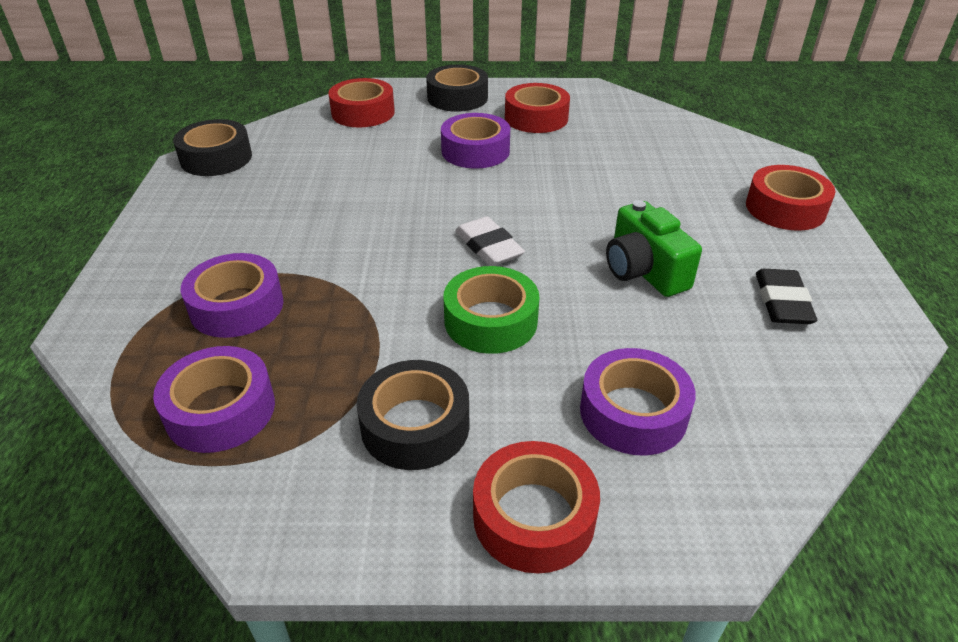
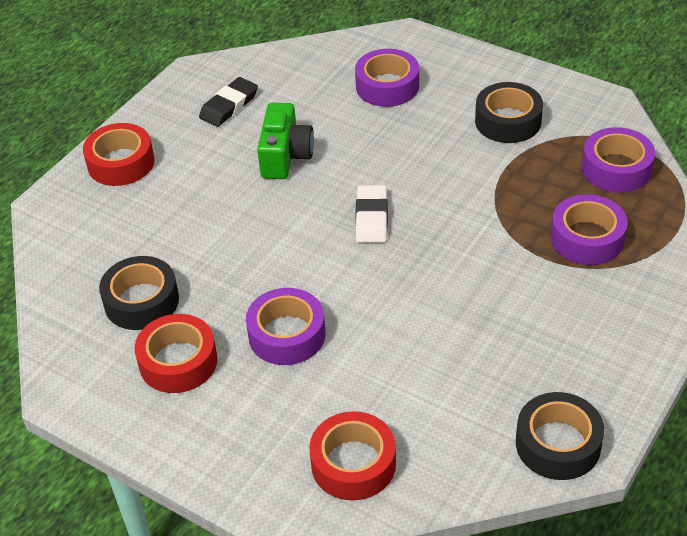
camera: 145 degrees left, 5 degrees up
black tape [426,65,488,112] -> black tape moved to [99,256,179,330]
green tape [444,266,540,354] -> none
red tape [473,441,600,574] -> none

